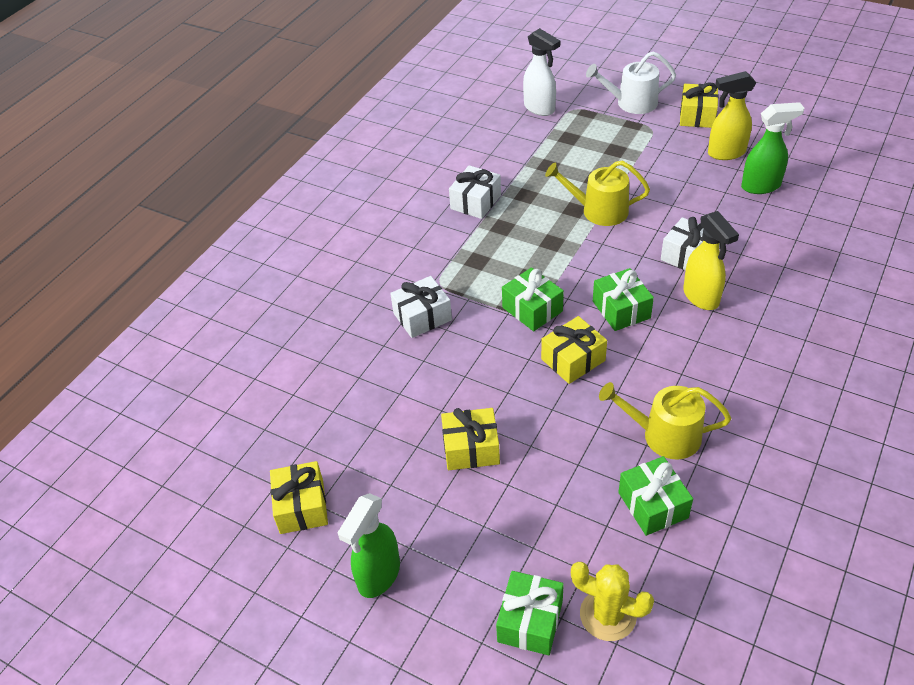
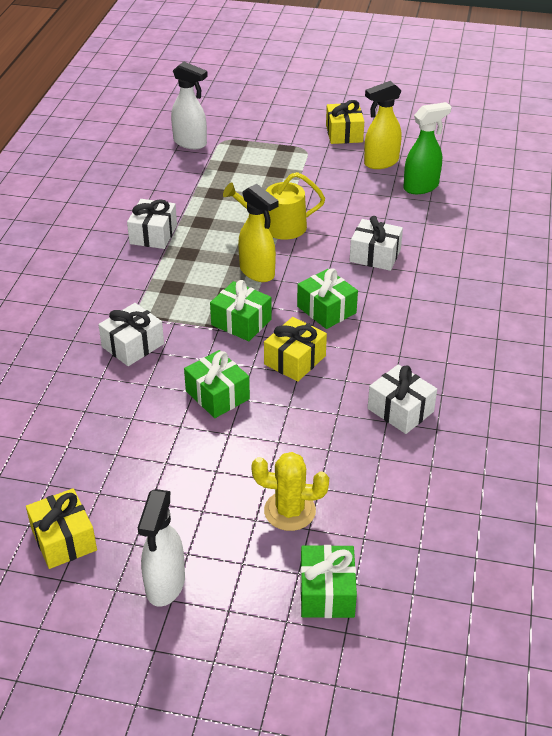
camera: 20 degrees left, 5 degrees down
green spray bottle [338,493,400,598] -> white spray bottle [138,489,185,607]
yellow gift [441,408,500,470] -> none
yellow cactus [571,562,654,641] -> yellow cactus moved to [251,452,329,531]
white watering can [586,51,676,114] -> none
yellow watering can [599,382,731,459] -> white gift [368,364,437,434]
green gift [618,456,693,536] -> green gift moved to [184,350,250,418]
yellow spray bottle [683,211,739,310] -> yellow spray bottle moved to [238,184,278,282]

